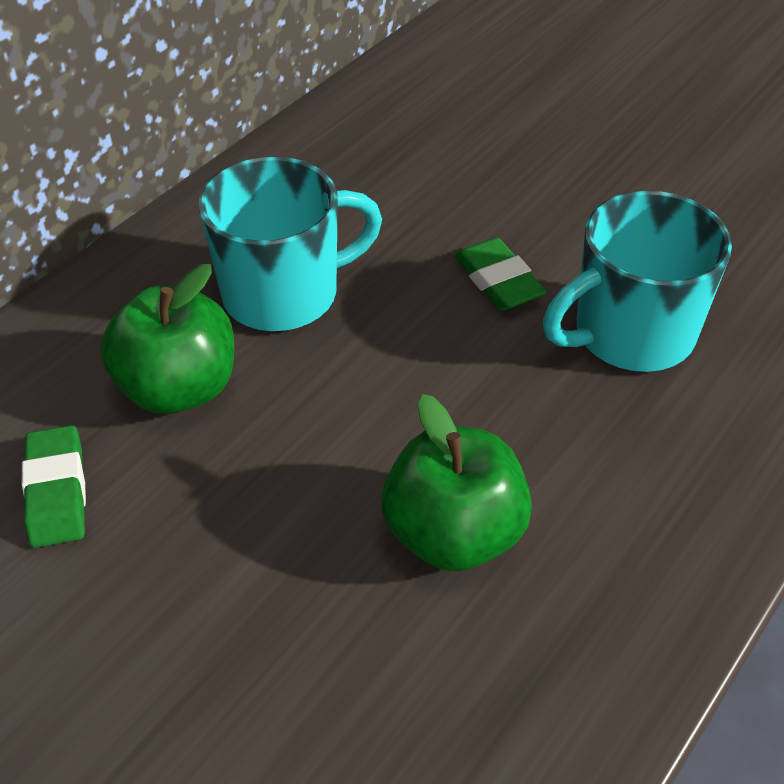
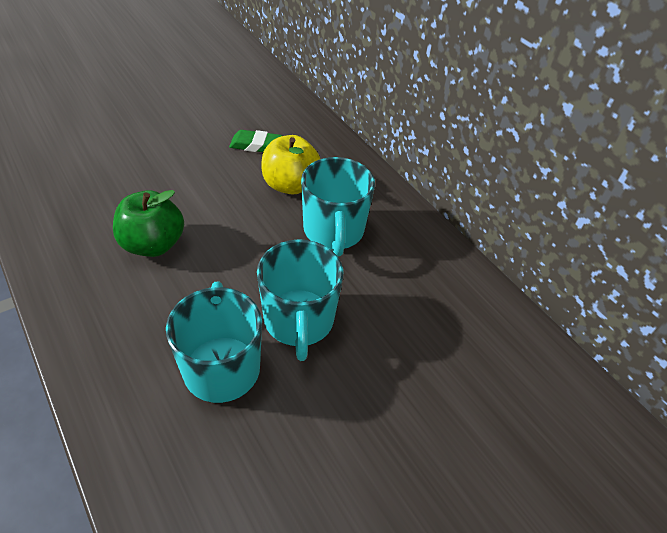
camera: 105 degrees right, 0 degrees up
green apple [101,264,234,414] -> yellow apple [261,135,320,195]
green eraser [455,237,547,311] -> turquoise mug [257,239,343,361]

